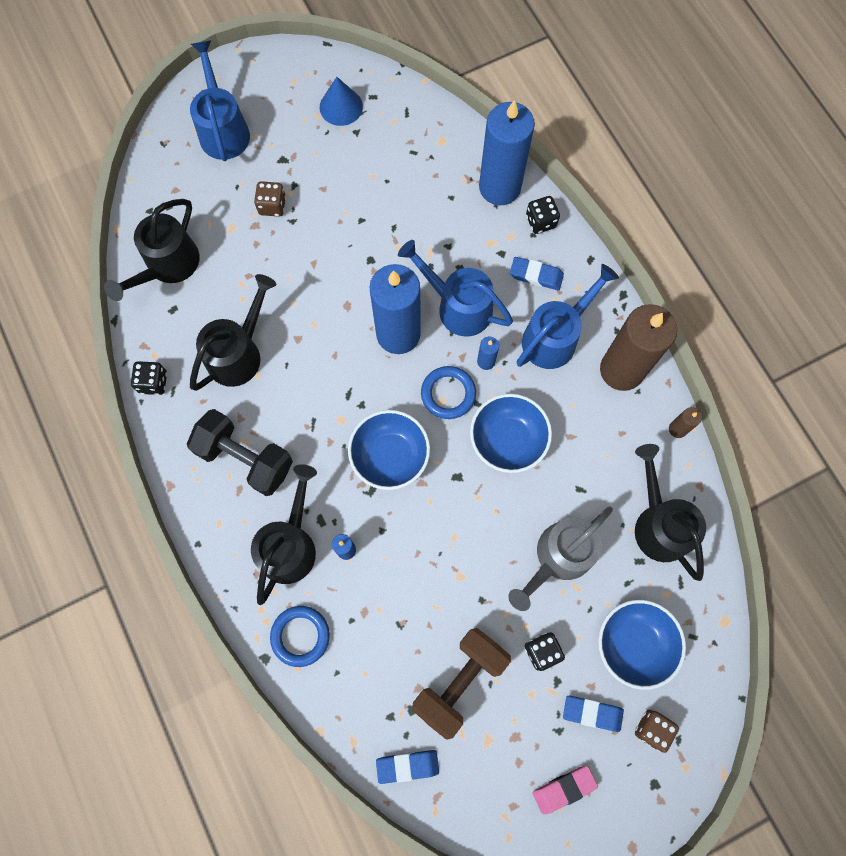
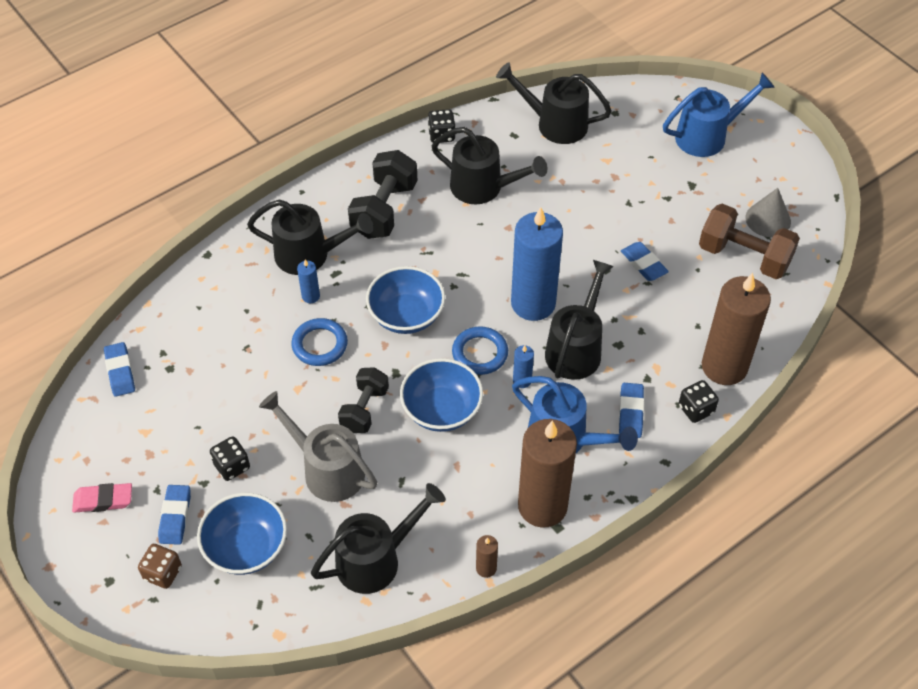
camera: 80 degrees right, 20 degrees down
brown dice [254,181,286,217] -> none
blue ring [270,606,330,667] -> blue ring moved to [291,318,348,366]
blue cone [320,77,363,126] -> grey cone [745,188,791,237]
blue watering can [398,240,513,336] -> black watering can [545,260,614,380]
brown dumbbell [412,628,511,740] -> brown dumbbell moved to [699,204,800,279]
blue candle [479,100,535,206] -> brown candle [702,273,771,385]
pink eraser [533,766,598,814] -> pink eraser turned 60 degrees counterclockwise [72,483,132,513]
none -> black dumbbell [338,367,389,433]
none -> blue eraser [621,242,669,281]

